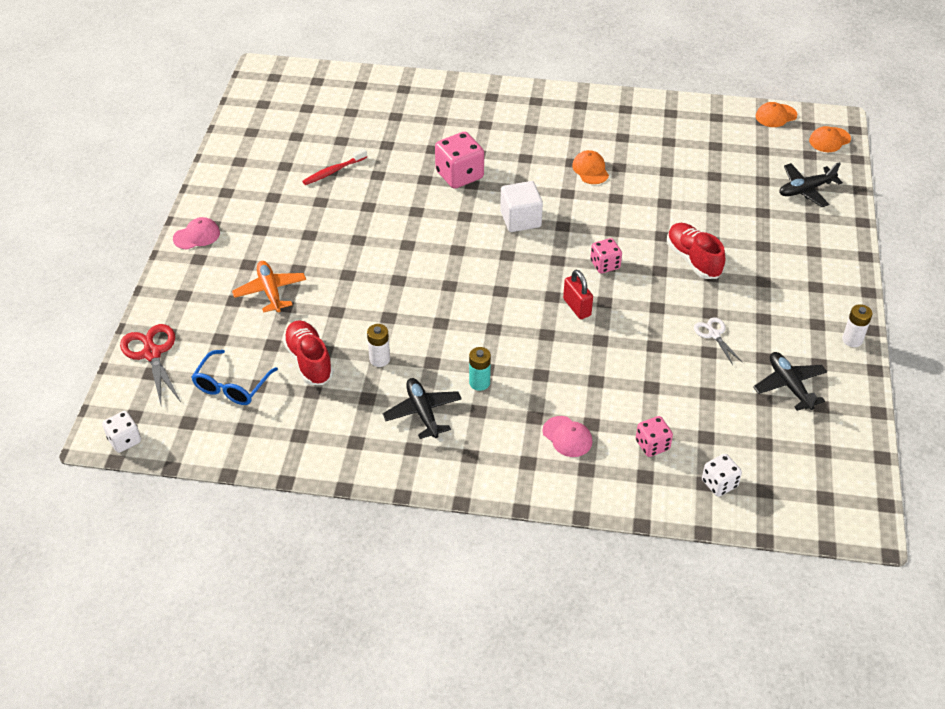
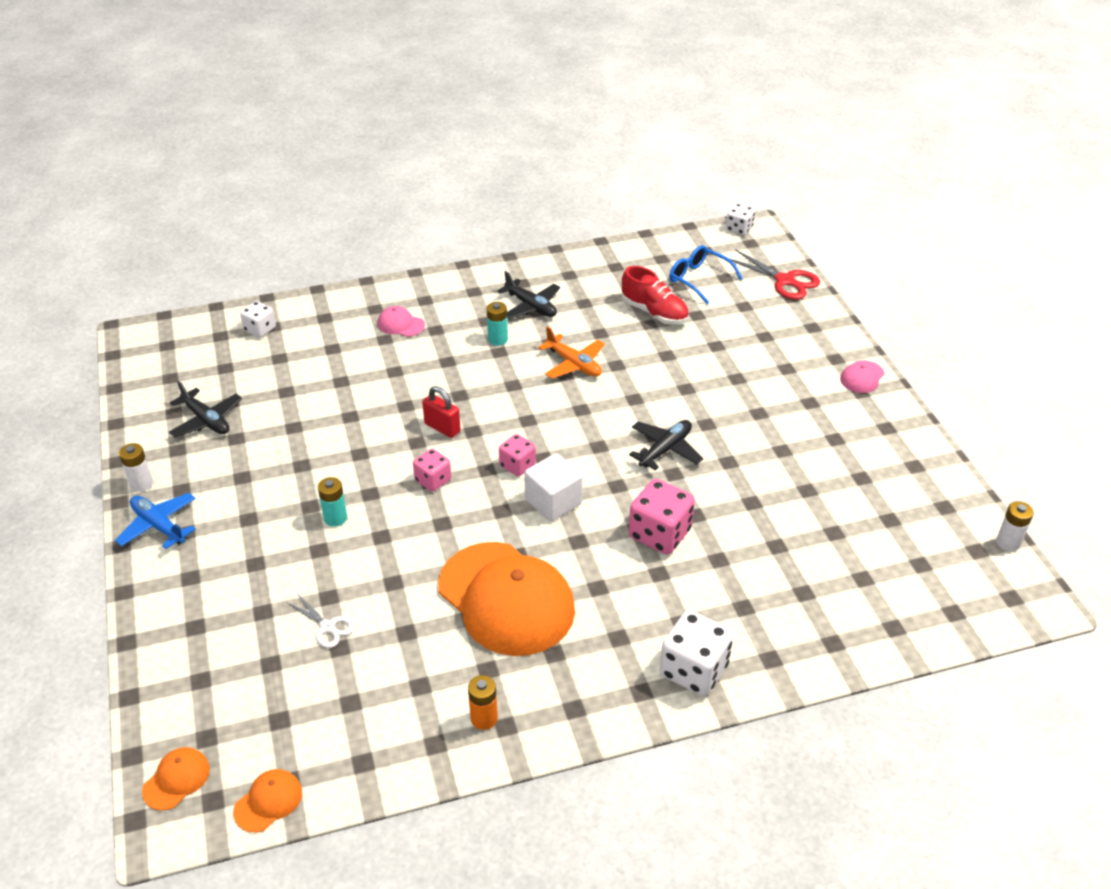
camera: 155 degrees right, 5 degrees down
blue glasses [191,350,278,405] -> blue glasses turned 45 degrees counterclockwise [669,245,743,304]
orange plane [232,261,306,313] -> orange plane moved to [538,326,605,379]
red toothbrush [302,148,367,185] -> none
white battery [367,324,390,367] -> white battery moved to [996,501,1034,551]
orange cap [572,150,609,184] -> orange cap [438,542,575,656], size x2.45
pink dice [636,416,673,457] -> pink dice moved to [499,434,536,476]
red shoe [667,223,725,279] -> turquoise battery [318,477,347,527]
white scissors [694,317,743,365] -> white scissors moved to [287,595,355,648]
black plane [779,162,843,207] -> black plane moved to [629,420,703,471]
none -> blue plane [115,493,196,549]
none -> orange battery [468,675,498,730]
none -> white dice [659,610,733,696]

